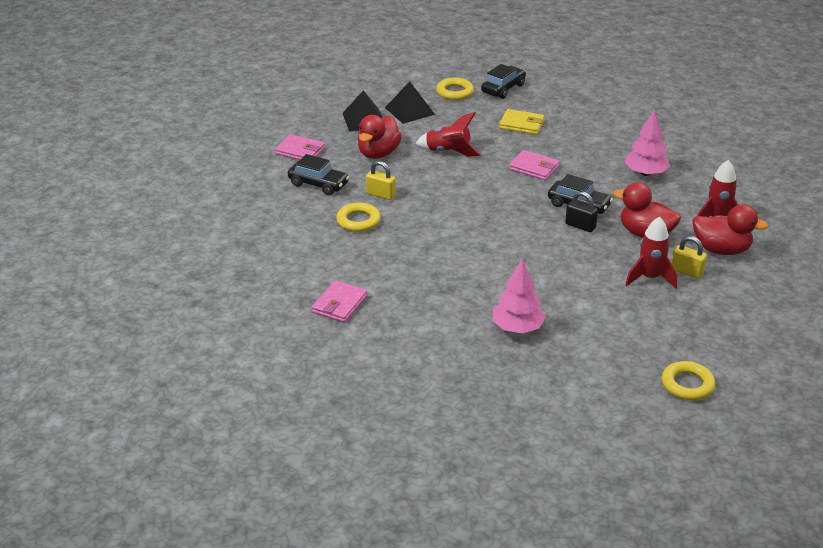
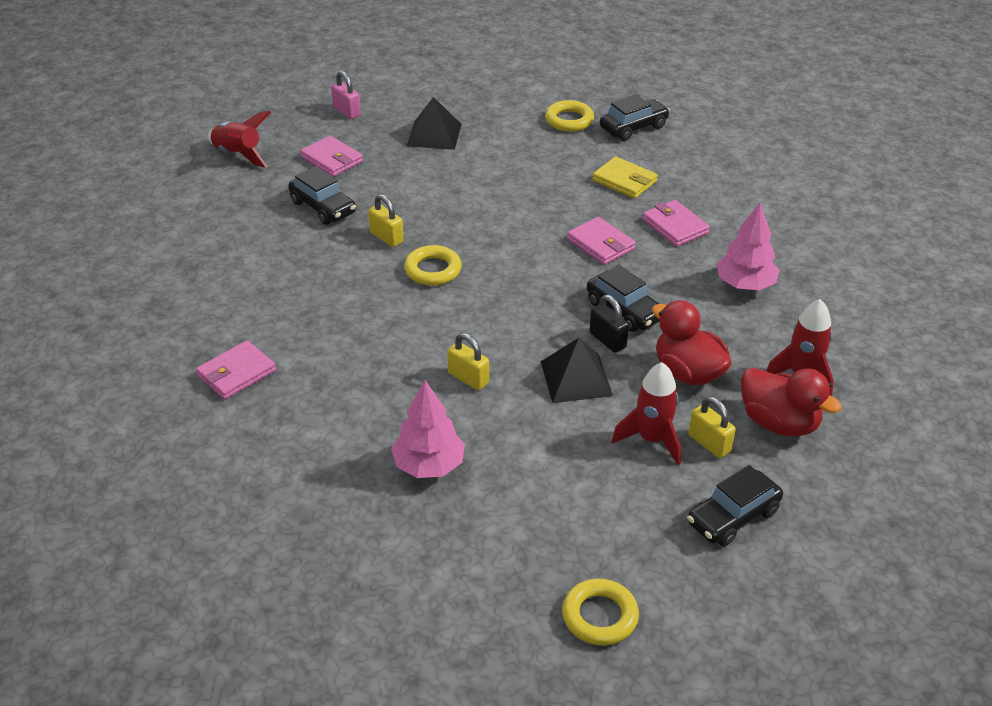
camera: 20 degrees right, 5 degrees up
yellow ring [336,202,381,232] -> yellow ring moved to [404,245,462,286]
red duck [357,115,402,159] -> none
black pyramid [385,81,435,124] -> black pyramid moved to [541,338,613,403]
red rocket [415,112,481,156] -> red rocket moved to [208,111,271,168]
none -> pink padlock [331,71,361,119]
none -> yellow padlock [447,333,489,390]
none -> pink wallet [643,200,710,247]
none -> black car [687,465,783,546]

